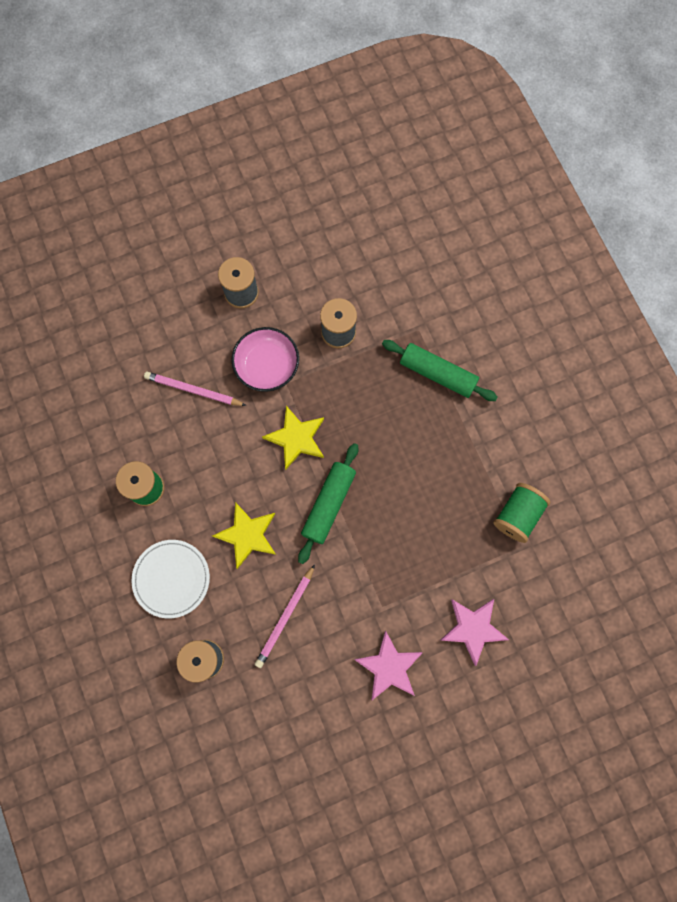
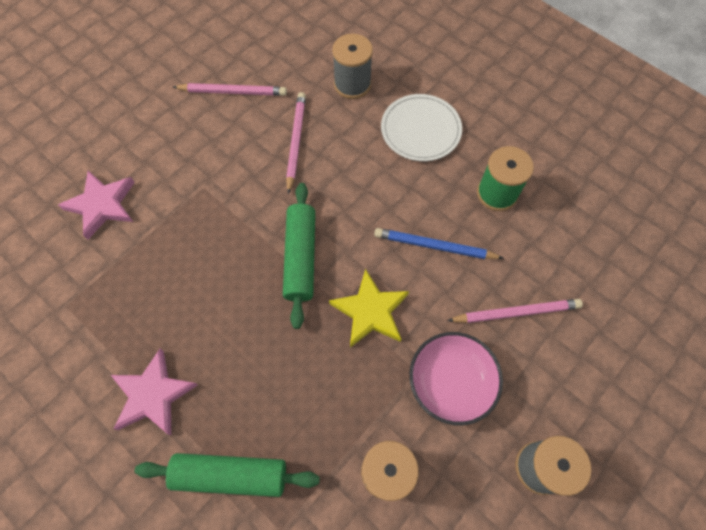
camera: 155 degrees right, 10 degrees down
yellow star [212,502,276,569] -> none
pink star [354,630,423,700] -> pink star moved to [111,349,198,435]
green spool [493,483,550,543] -> none
none -> pink pencil [173,83,287,96]
none -> blue pencil [374,228,503,259]

